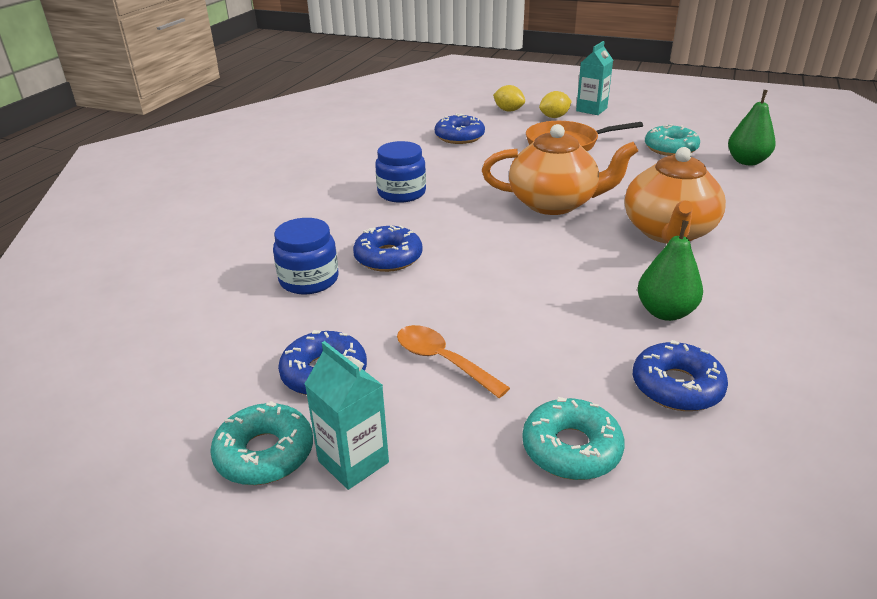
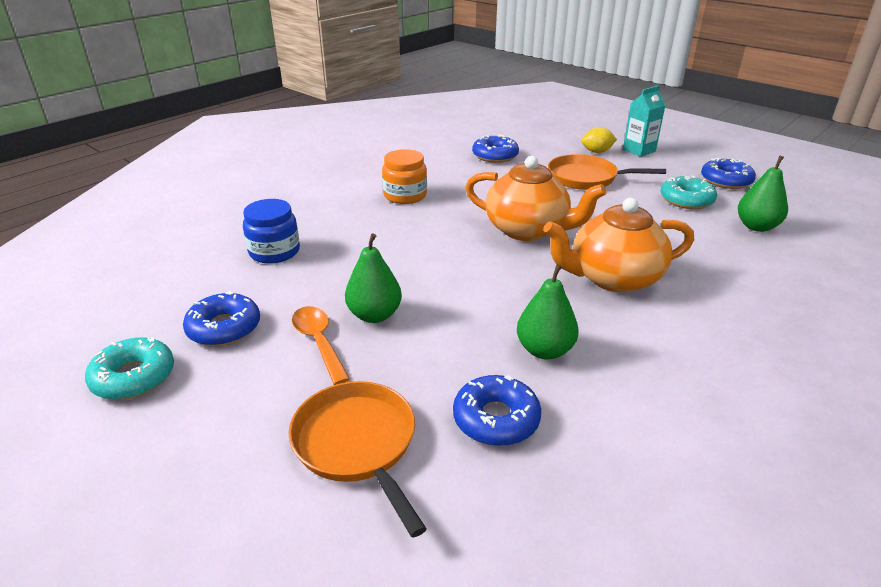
camera: 20 degrees right, 0 degrees up
turquoise carton [305,341,389,490] -> none
blue donut [353,225,423,272] -> blue donut moved to [701,158,756,189]
blue jar [375,141,426,203] -> orange jar [382,149,427,204]
yellow lemon [493,85,525,112] -> none
turquoise donut [522,397,625,480] -> orange pan [289,381,427,538]
orange teapot [625,147,726,244] -> orange teapot turned 45 degrees clockwise [543,198,694,293]
none -> green pear [345,233,402,323]

